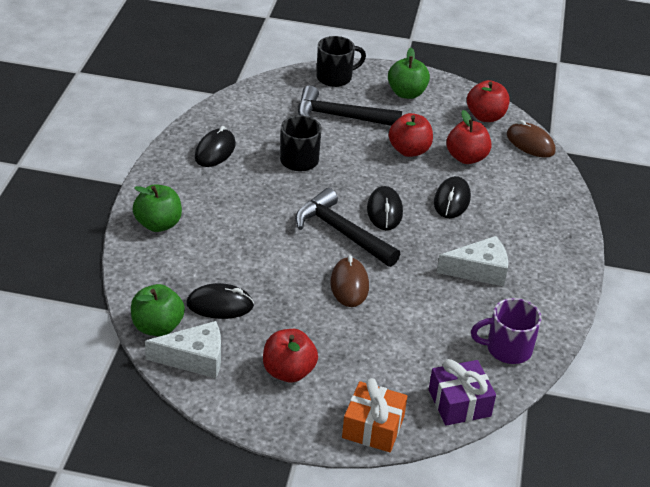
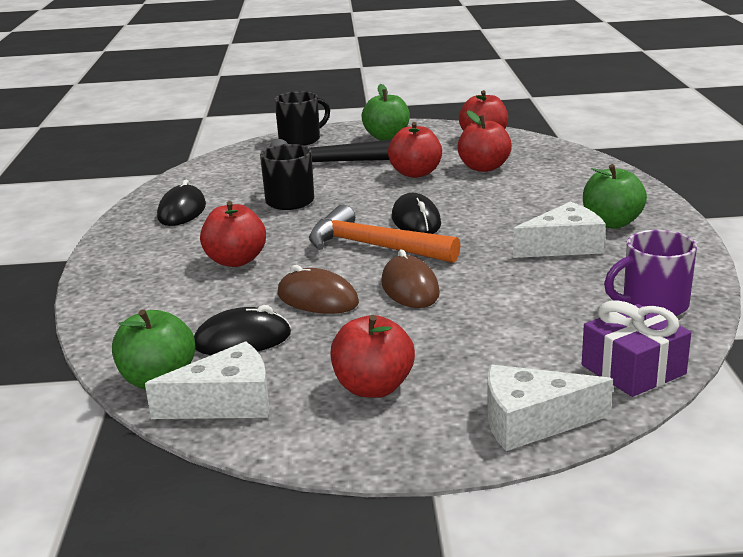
camera: 10 degrees left, 15 degrees down
green apple [132,184,182,232] -> green apple moved to [583,164,647,229]
black hammer [295,188,400,267] -> orange hammer [309,205,460,263]
orange gift [342,378,407,452] -> white cheese [487,364,613,451]
black mouse [434,176,471,218] -> none
brown mouse [507,120,555,158] -> brown mouse moved to [278,265,359,314]
none -> red apple [200,201,266,267]

